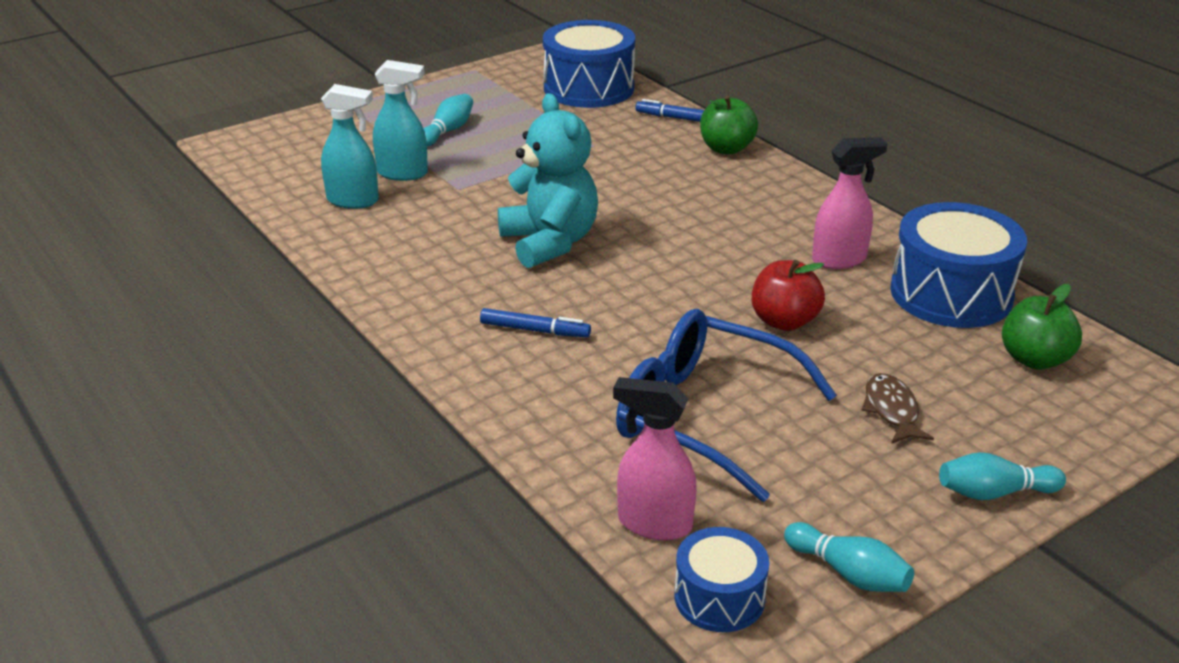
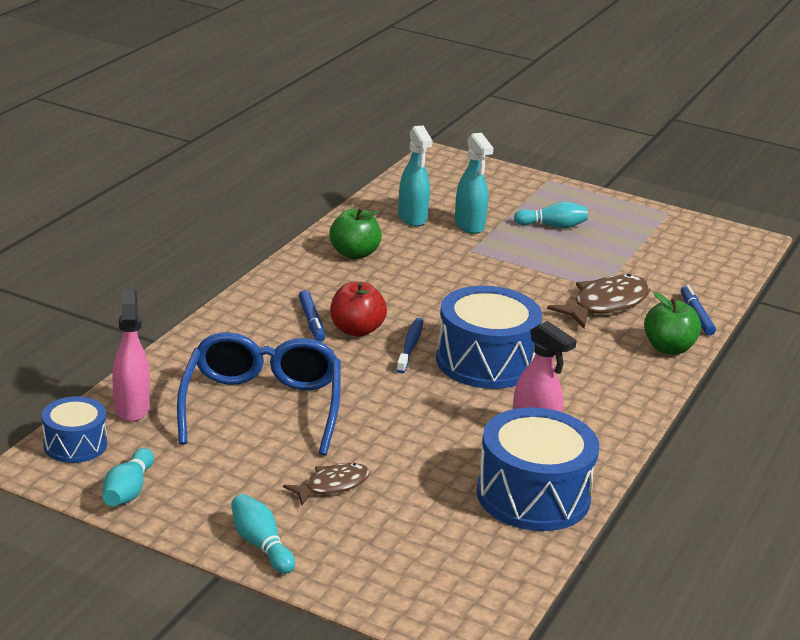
camera: 60 degrees right, 5 degrees down
turquoise teddy bear [498,93,598,268] -> none
blue drum [543,20,635,108] -> blue drum moved to [436,286,542,389]
red apple [752,260,825,331] -> red apple moved to [330,282,387,337]
green apple [1002,284,1082,370] -> green apple moved to [329,207,382,259]
none -> blue toothbrush [396,318,423,373]
none -> brown fish [547,274,650,328]

